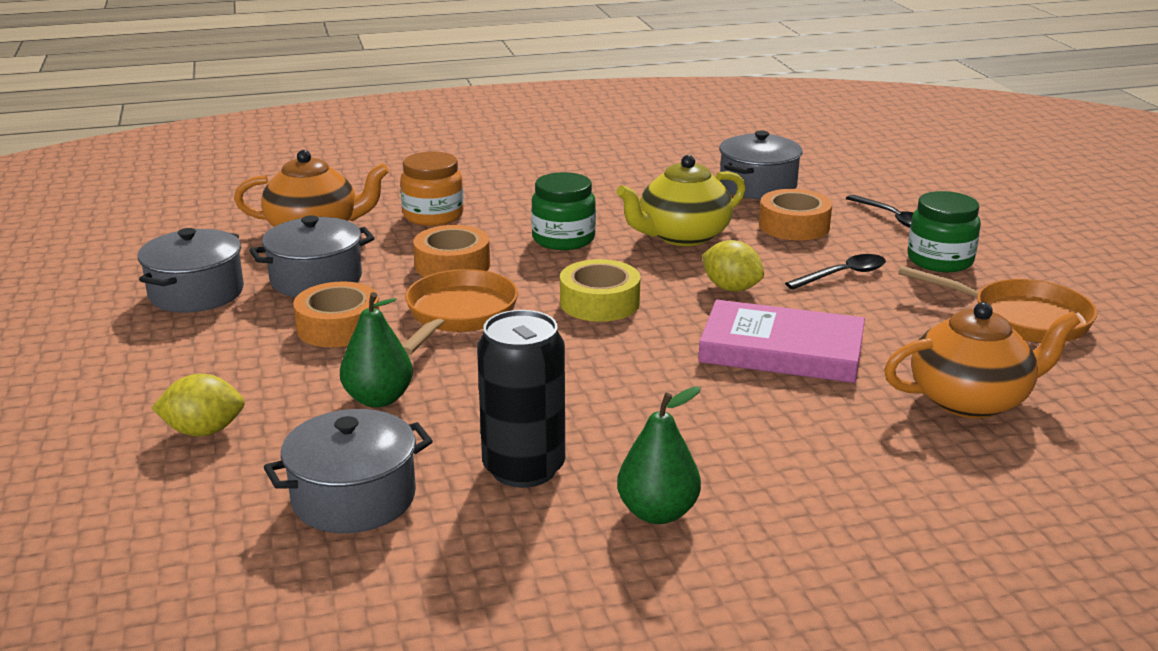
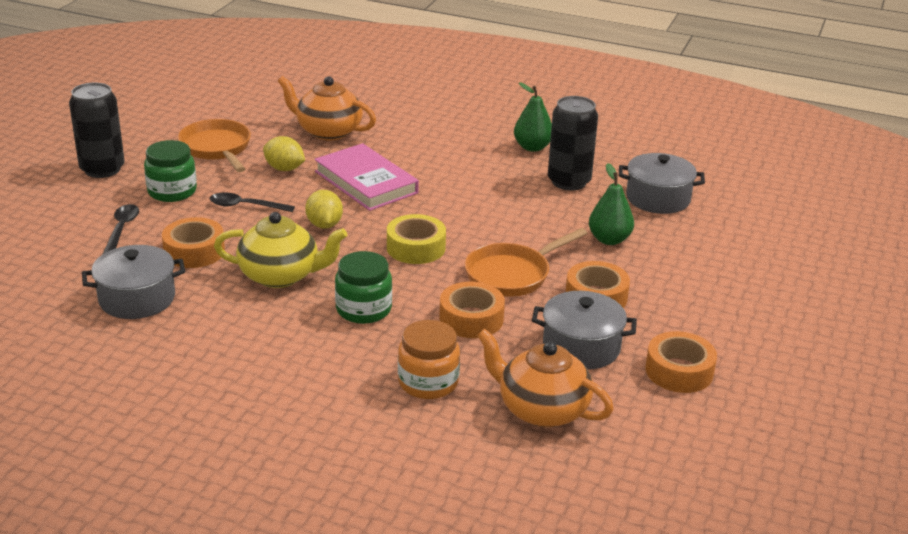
camera: 145 degrees left, 5 degrees up
grey pot [138,228,244,313] -> orange tape [645,331,717,393]
yellow lemon [152,374,245,436] -> yellow lemon moved to [263,136,305,171]
none -> black can [69,82,125,178]

